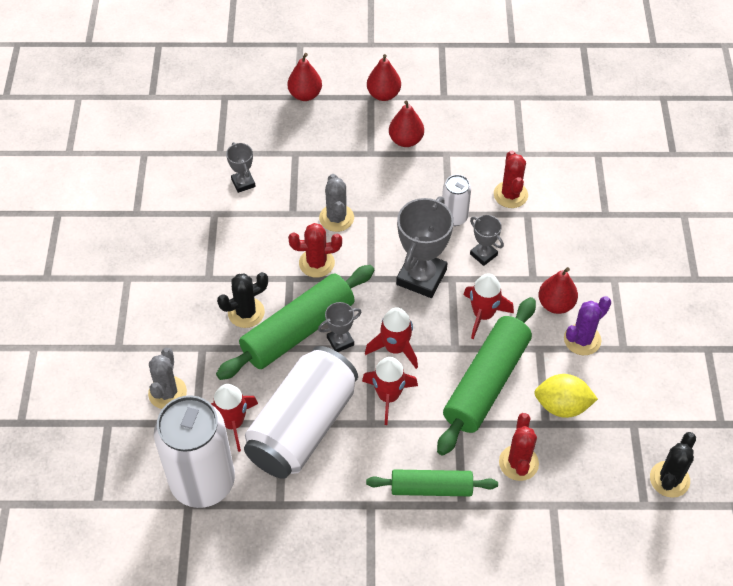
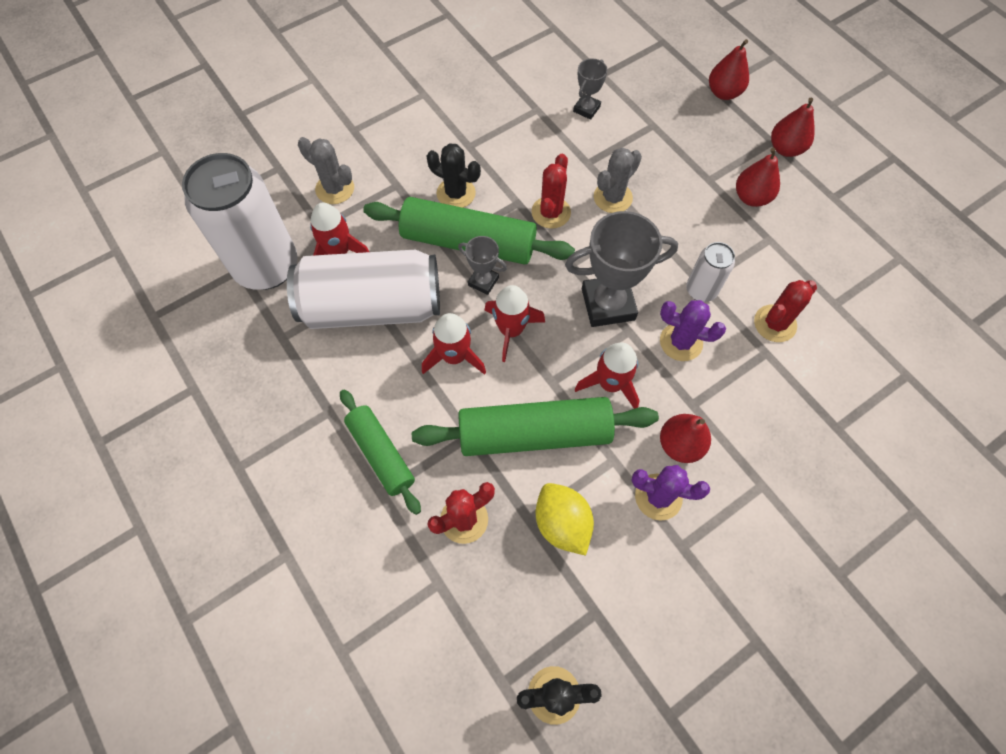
camera: 55 degrees right, 10 degrees up
grey cactus [148,348,187,409] -> grey cactus turned 60 degrees clockwise [298,137,354,204]
red cactus [288,223,342,278] -> red cactus turned 60 degrees clockwise [531,154,571,229]
grey trophy [470,215,504,266] -> purple cactus [660,300,726,361]

